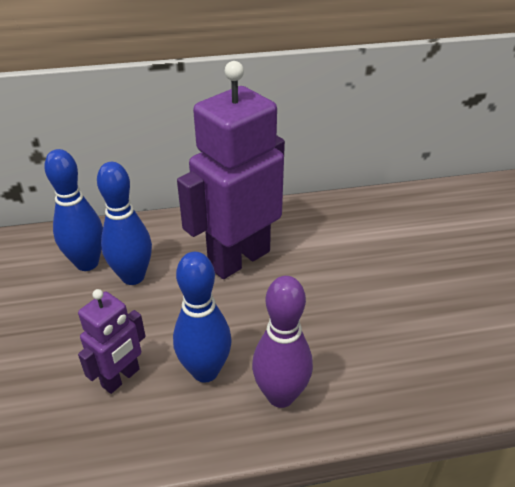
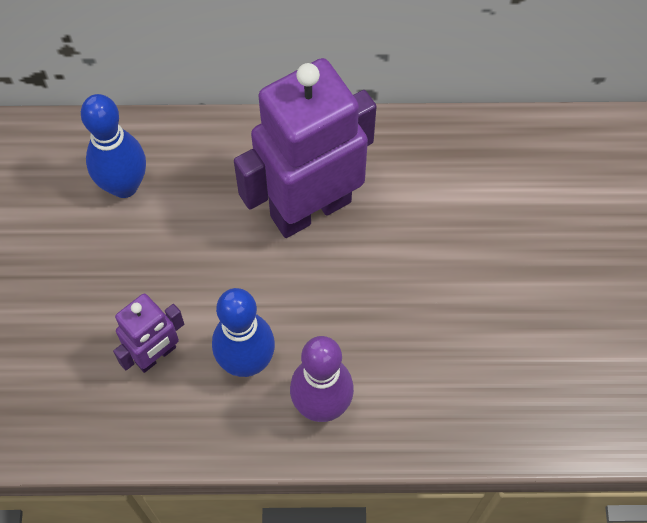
camera: 10 degrees right, 25 degrees up
blue bowling pin [97,162,152,285] -> none

